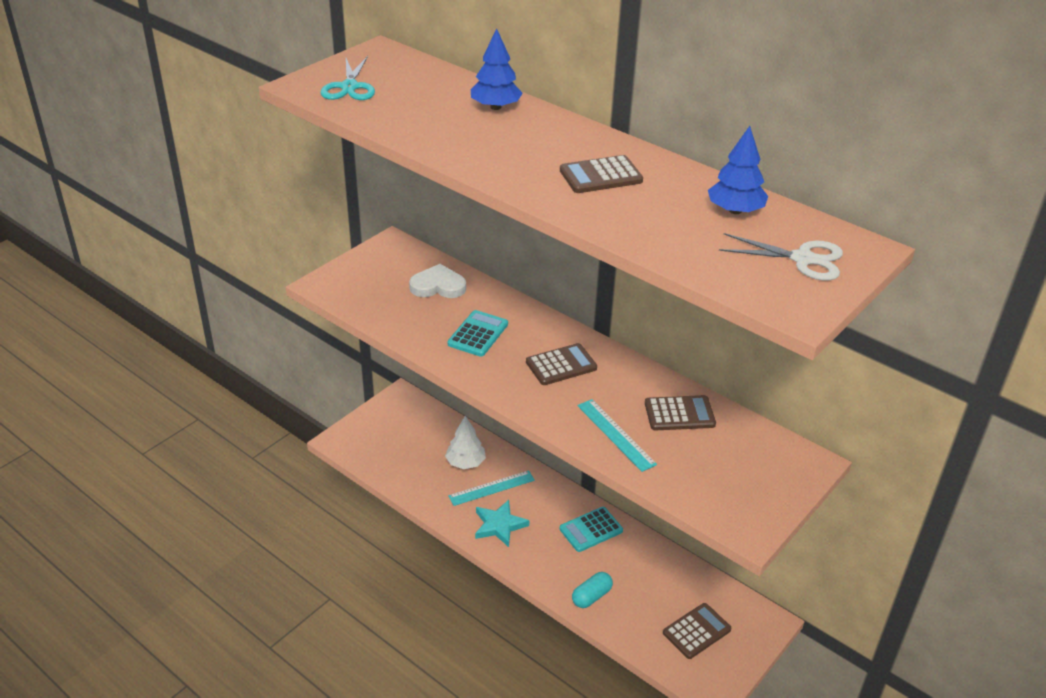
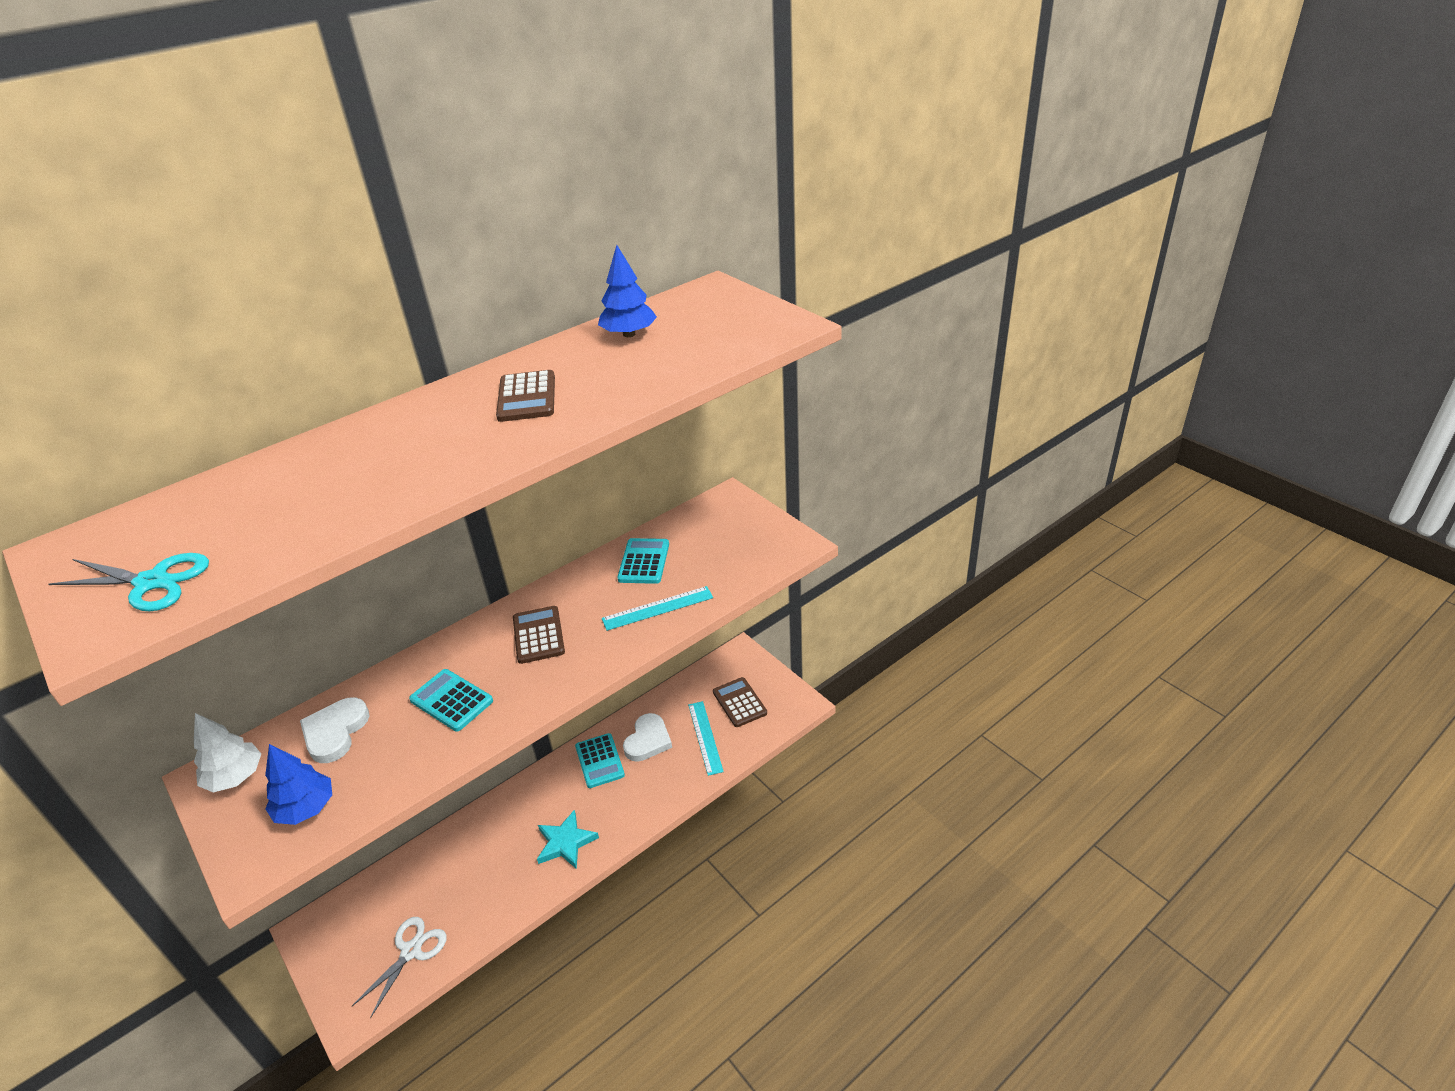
camera: 75 degrees left, 0 degrees up
white tree [445,416,486,469] -> white tree moved to [194,713,261,792]
turquoise ruler [448,470,535,506] -> turquoise ruler moved to [688,701,724,776]
blue tree [471,28,523,110] -> blue tree moved to [265,744,332,825]
turquoise capsule [572,572,613,608] -> none
brown calculator [645,395,716,431] -> turquoise calculator [617,538,669,584]
white scissors [719,233,843,280] -> white scissors moved to [352,917,447,1019]
none -> white heart [623,713,672,762]

